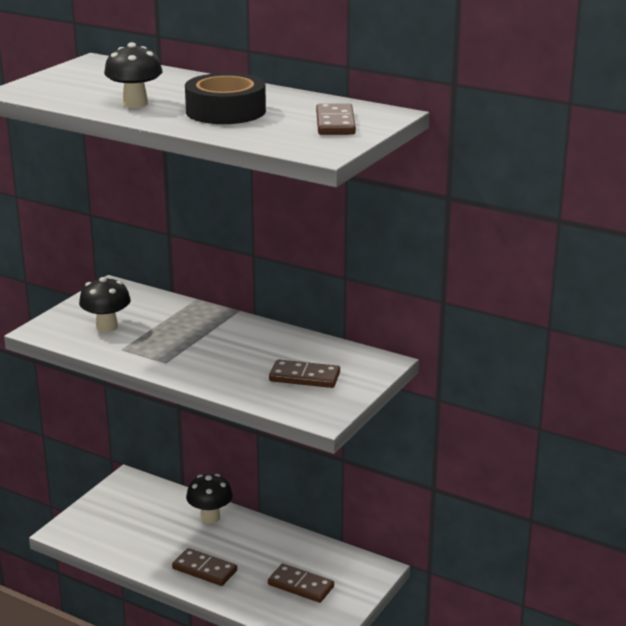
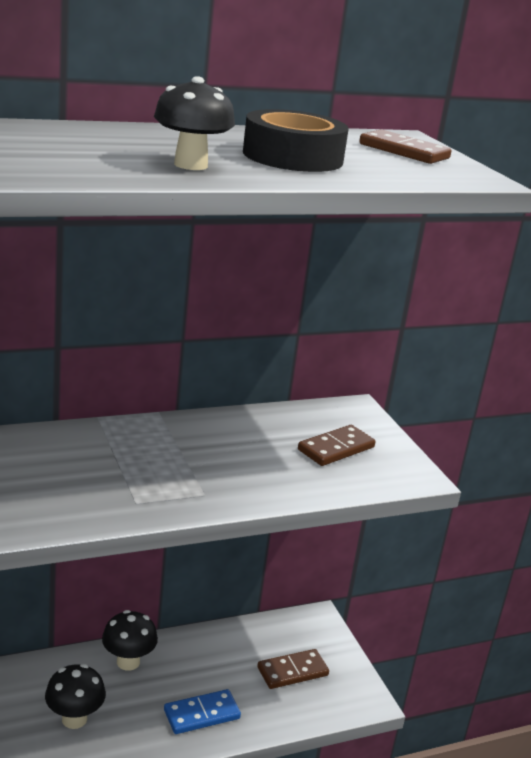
camera: 55 degrees left, 0 degrees up
black mushroom [79,277,131,332] -> black mushroom moved to [45,664,106,729]
brown domino [172,548,237,586] -> blue domino [164,689,241,734]

